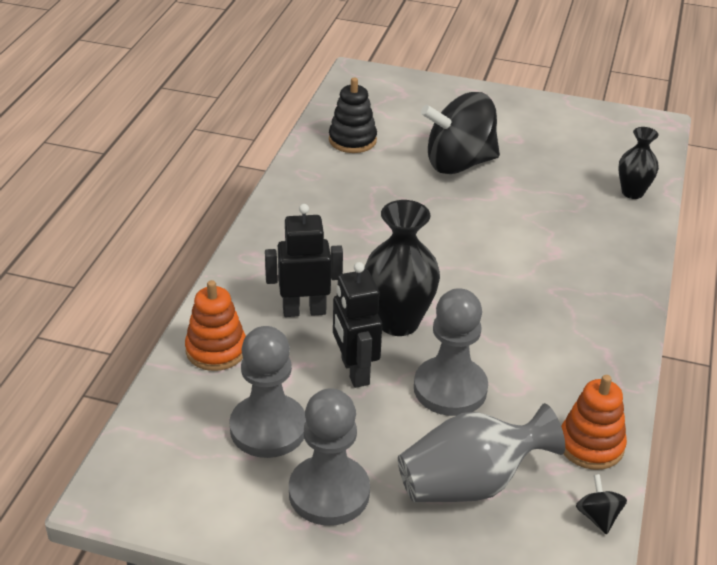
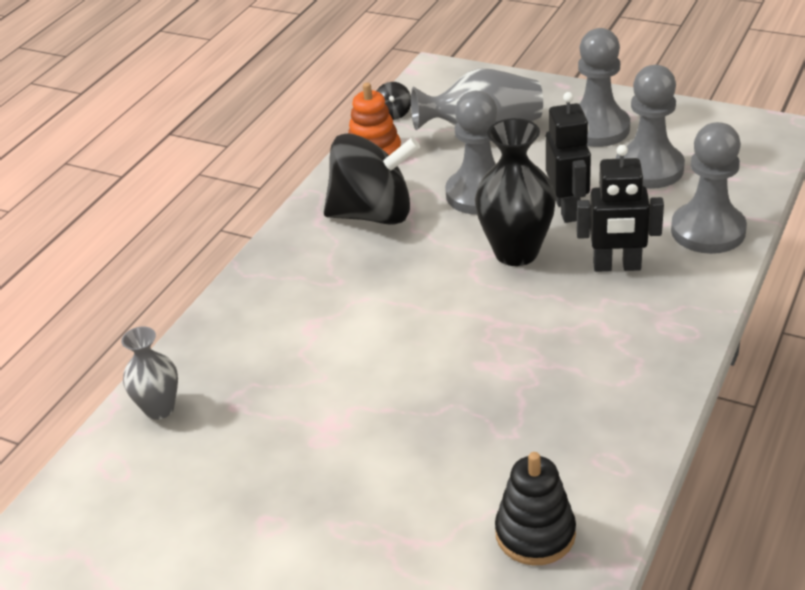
camera: 165 degrees left, 0 degrees up
orange stacking toy [185,280,246,371] -> grey pawn [671,122,747,254]
black spinning top [421,92,500,174] -> black spinning top moved to [324,133,420,225]
black vase [618,127,659,199] -> grey vase [121,327,178,420]

